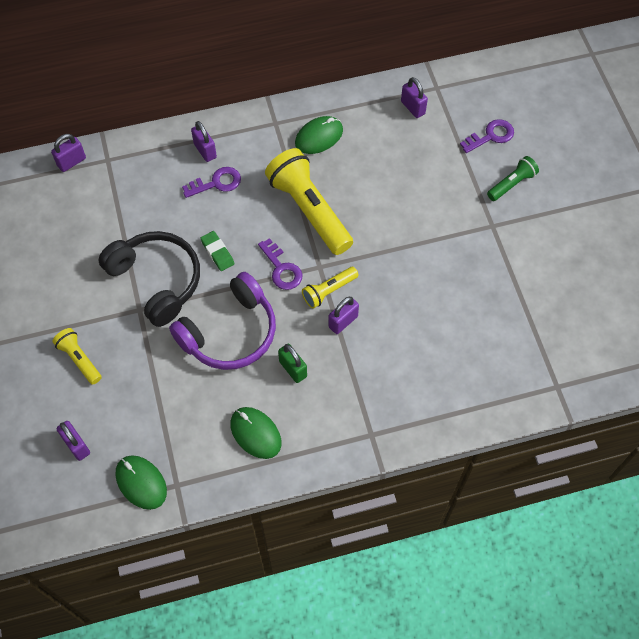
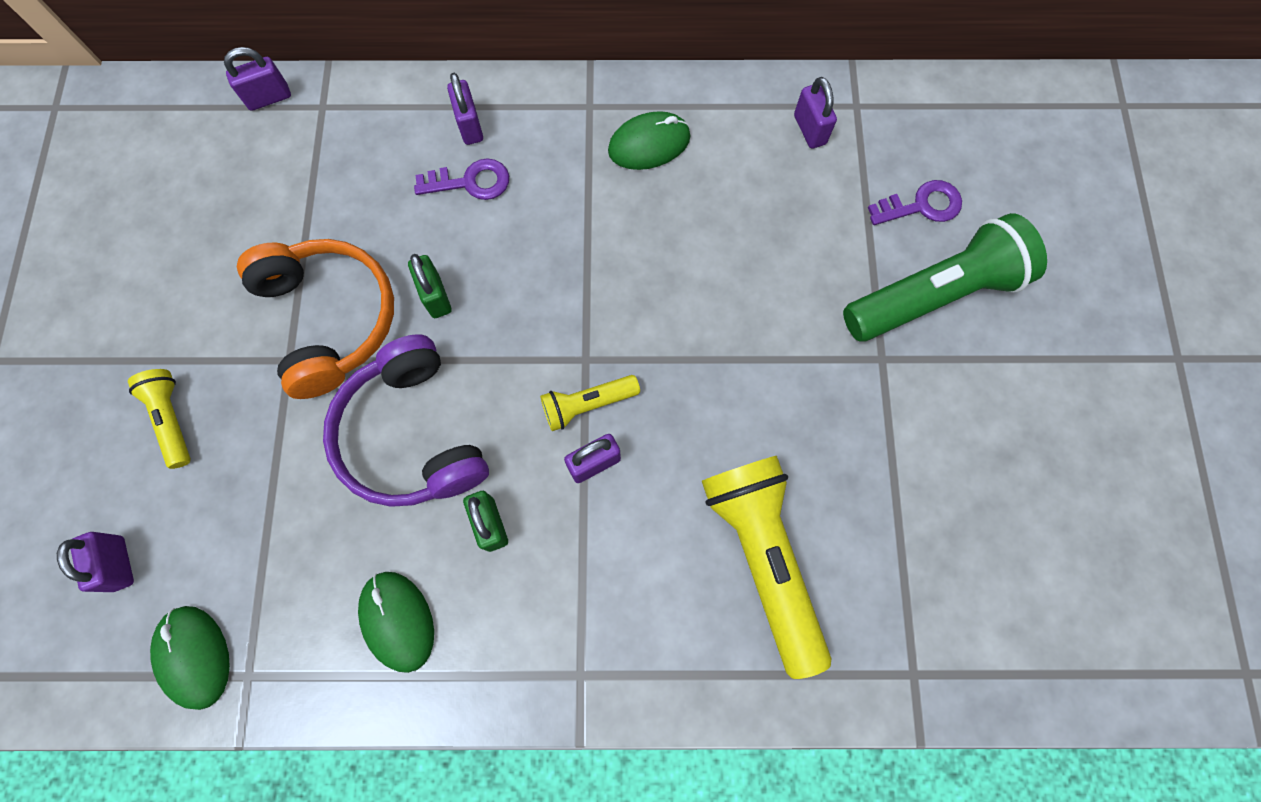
camera: 15 degrees right, 10 degrees up
black headphones [99,231,200,327] -> orange headphones [237,239,394,399]
purple headphones [169,272,276,370] -> purple headphones turned 90 degrees clockwise [323,334,489,507]
green eraser [201,231,234,271] -> green padlock [408,254,452,318]
purple key [258,238,303,290] -> none
yellow flashlight [265,148,353,255] -> yellow flashlight moved to [702,456,832,679]
green flashlight [487,156,539,201] -> green flashlight [843,213,1047,342], size x1.99

